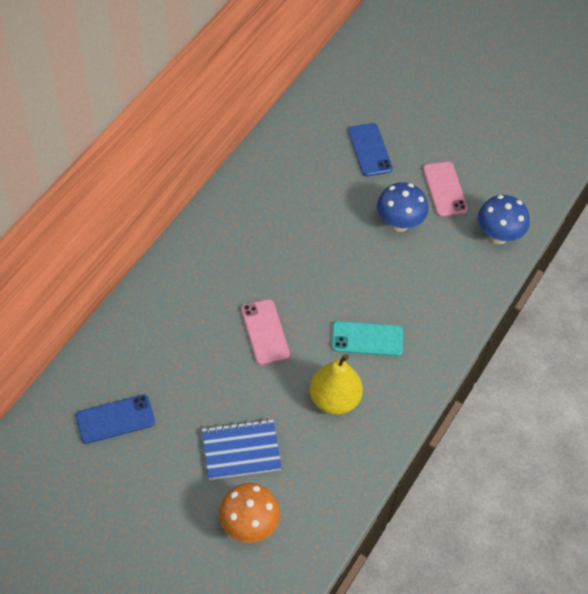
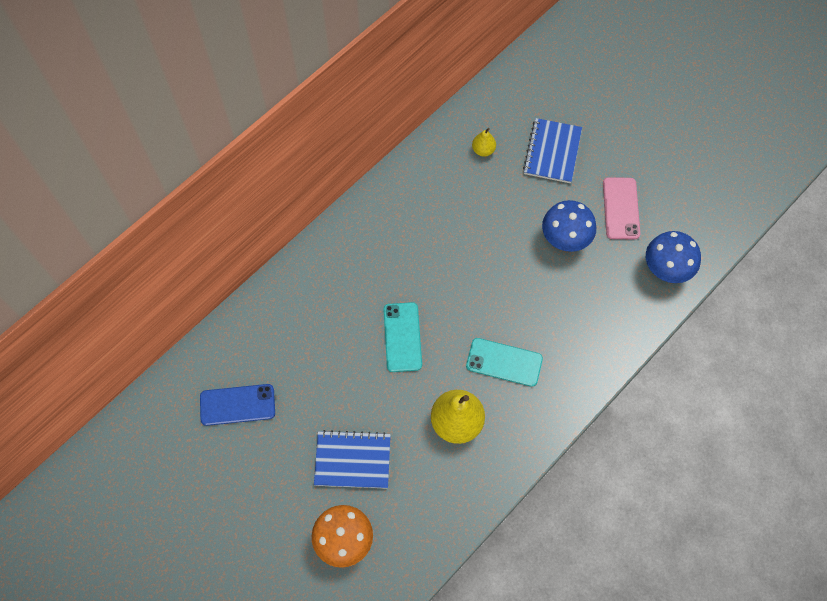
camera: 15 degrees right, 10 degrees up
pink phone [241,299,290,365] -> turquoise phone [383,302,422,372]
blue phone [348,123,393,176] -> blue notebook [523,118,582,183]
none -> yellow pear [472,128,496,157]

